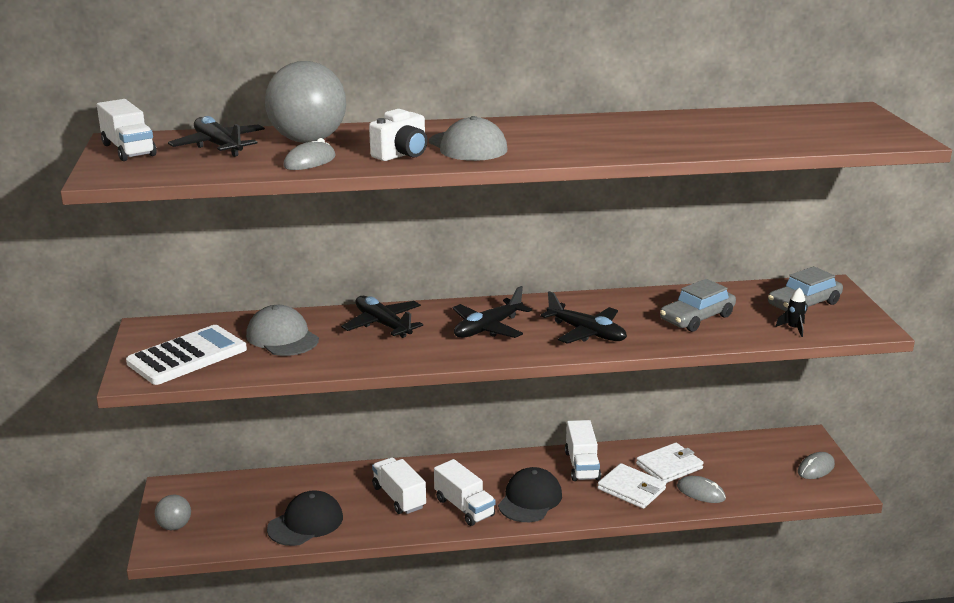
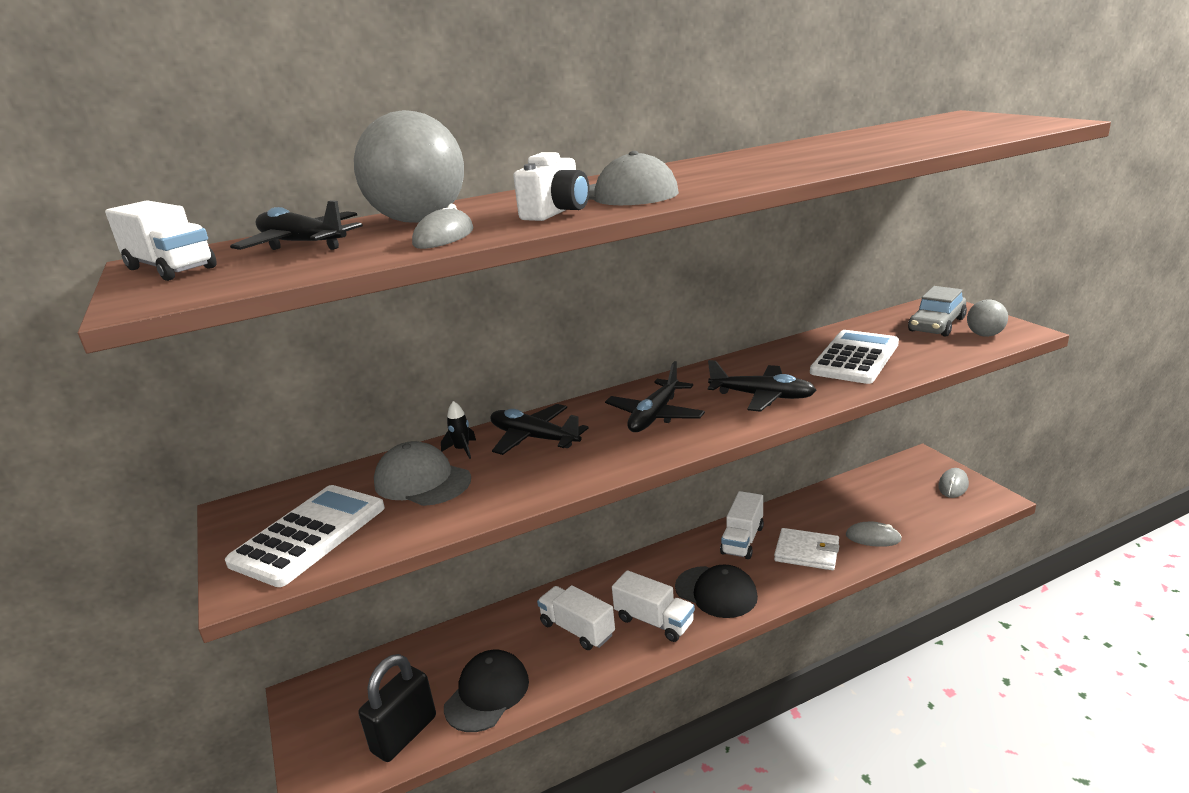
camera: 15 degrees left, 0 degrees up
grey ball [155,495,191,530] -> grey ball moved to [967,300,1008,337]
black cap [498,467,562,522] -> black cap turned 120 degrees clockwise [675,564,758,618]
white truck [565,420,601,481] -> white truck turned 45 degrees clockwise [720,491,764,559]
white wallet [636,443,704,483] -> none
grey car [660,279,736,332] -> white calculator [810,330,899,384]
black rocket [775,287,806,337] -> black rocket moved to [441,401,476,459]
none -> black padlock [359,654,436,762]

